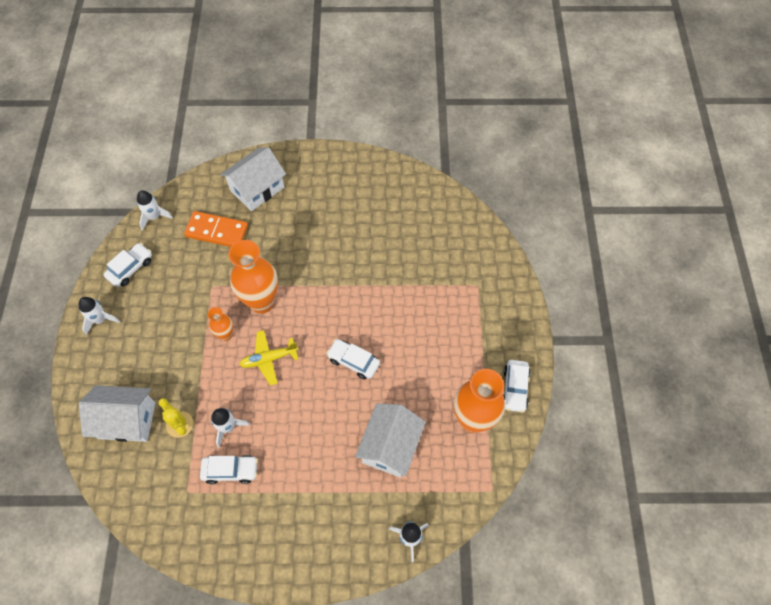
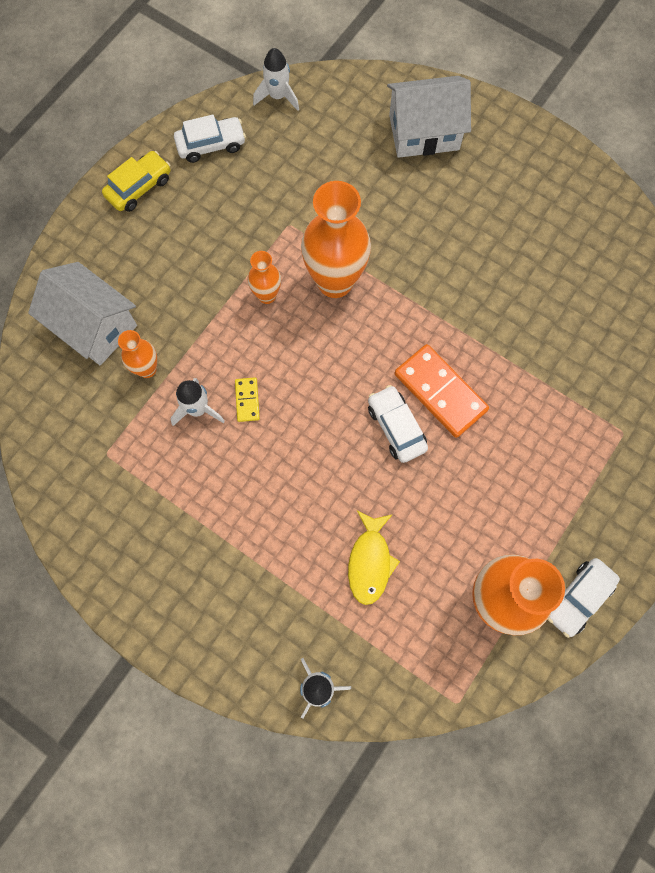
camera: 35 degrees right, 10 degrees up
white rocket [79,297,120,335] -> yellow car [102,151,170,212]
yellow cactus [158,398,193,438] -> orange vase [118,330,157,378]
orange domino [184,211,248,247] -> orange domino moved to [395,344,489,438]
white car [200,455,258,484] -> none
yellow plane [239,330,298,386] -> none
white house [355,403,426,478] -> yellow fish [348,510,400,605]
none -> yellow domino [235,377,260,422]

